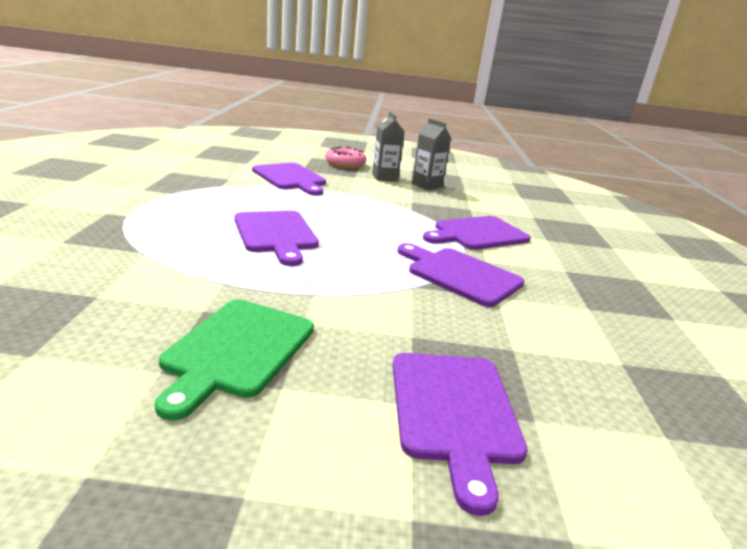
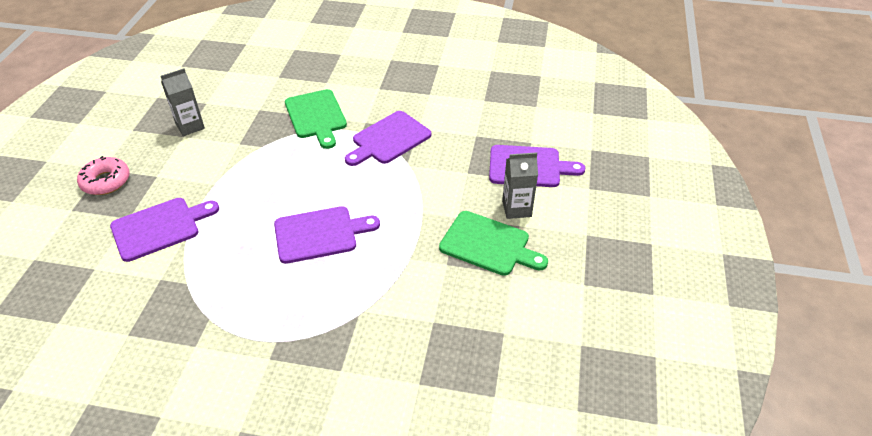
camera: 80 degrees left, 20 degrees up
grey carton [372,111,405,181] -> grey carton moved to [502,152,538,219]
purple cutting board [423,216,531,250] -> green cutting board [285,89,347,149]

